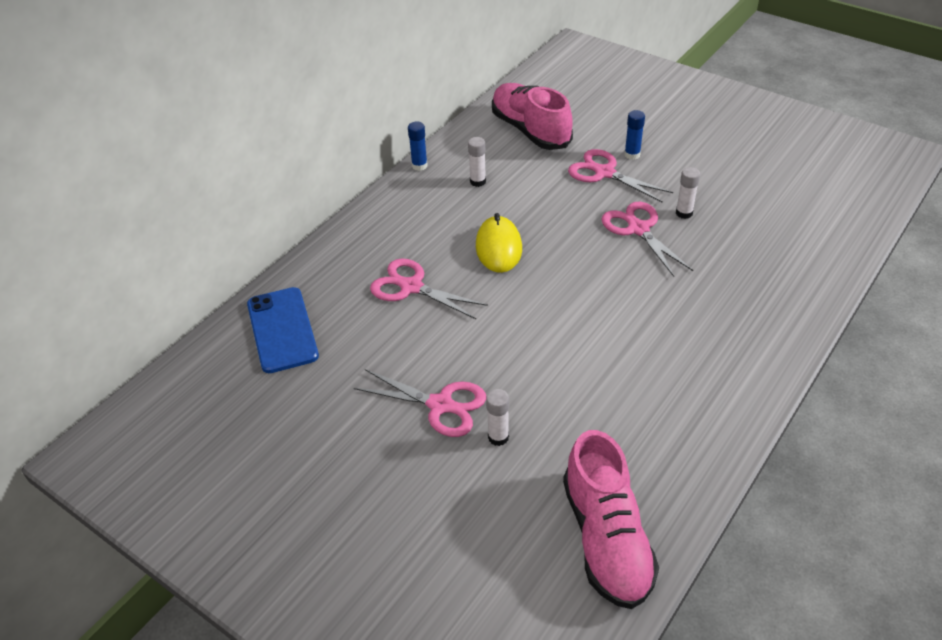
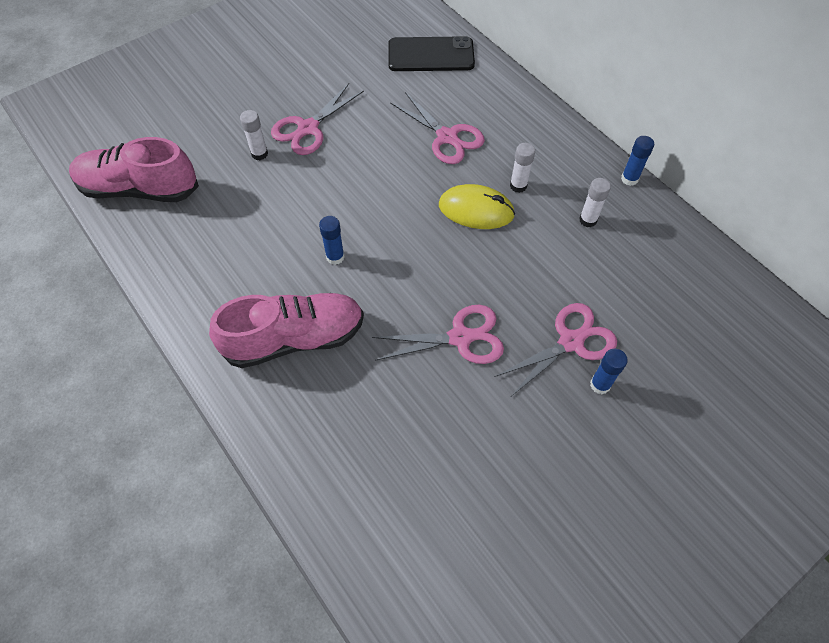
camera: 105 degrees right, 15 degrees up
blue phone [247,287,319,373] -> black phone [388,36,475,71]
pink scissors [370,259,488,319] -> pink scissors turned 90 degrees clockwise [390,92,485,164]
pink shoe [492,83,573,150] -> pink shoe moved to [209,293,364,368]
white glue stick [676,167,700,219] -> white glue stick moved to [510,143,535,193]
none -> blue glue stick [319,216,345,265]

